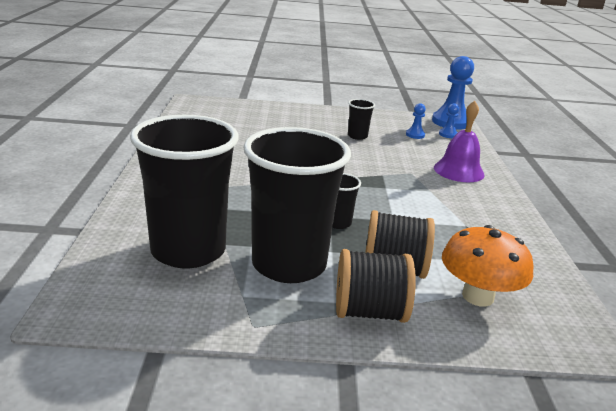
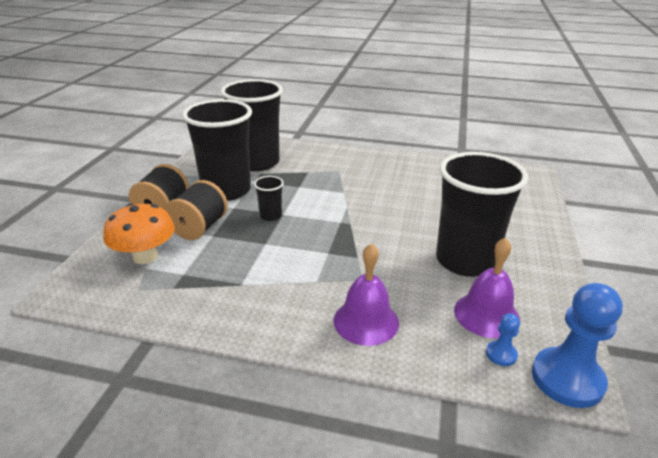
camera: 105 degrees right, 5 degrees up
black cup [348,99,375,140] -> black cup [436,152,528,277], size x2.37
blue pawn [406,103,426,139] -> purple bell [454,237,520,338]

